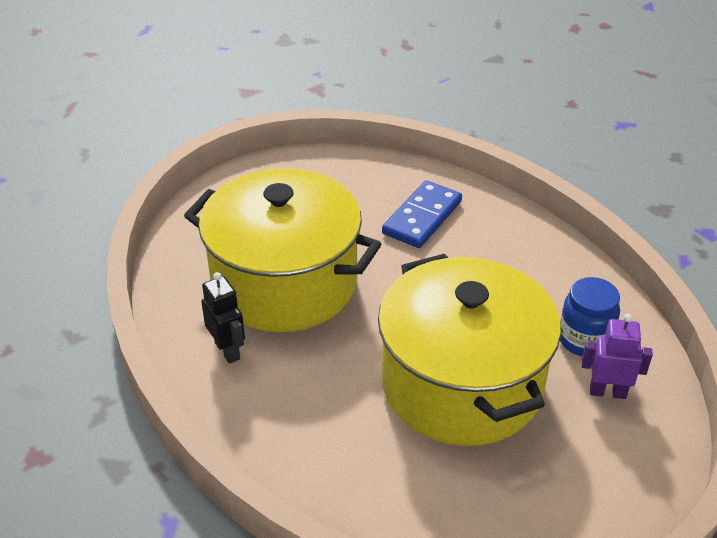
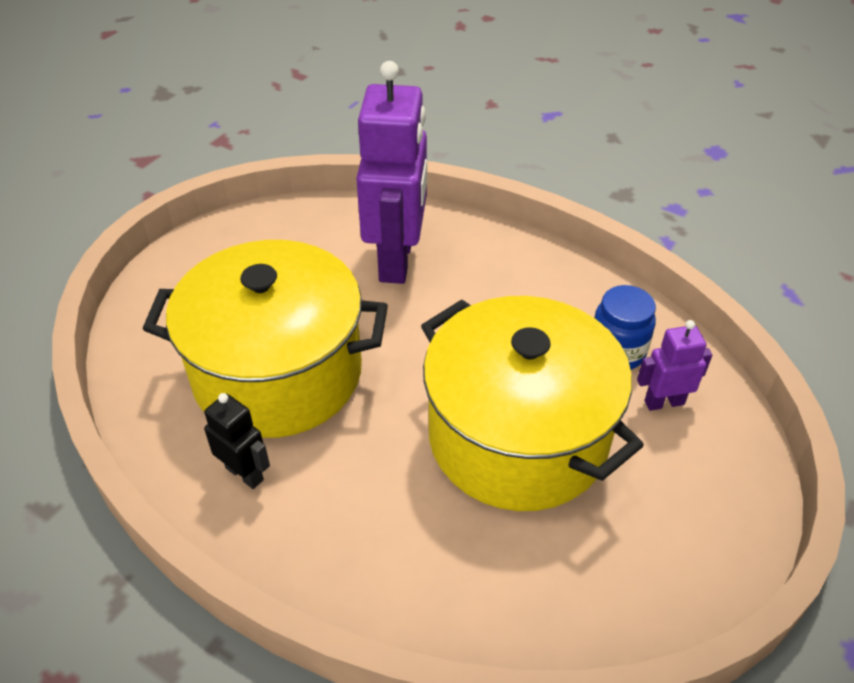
camera: 20 degrees left, 5 degrees up
blue domino [382,180,462,248] -> purple robot [356,61,427,284]

